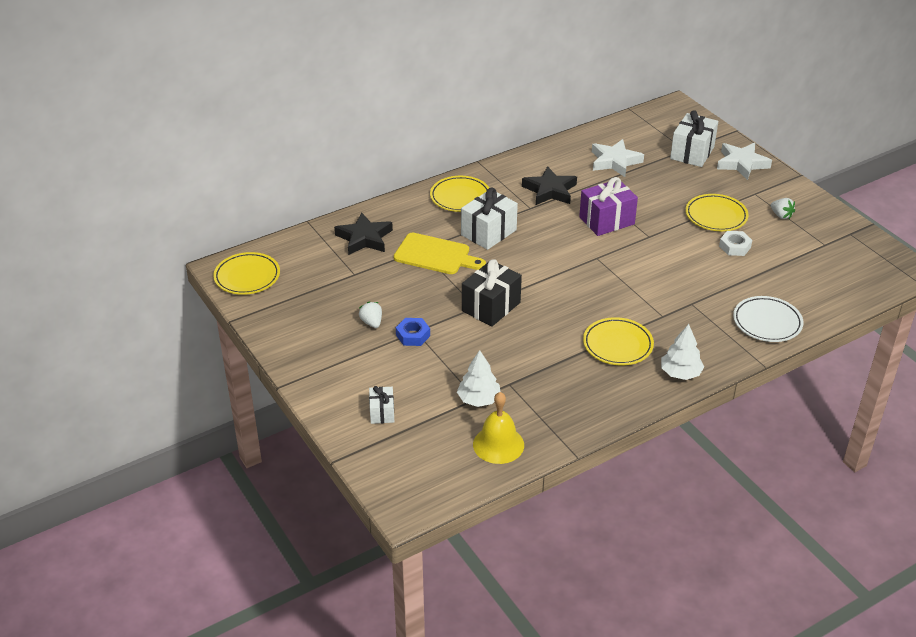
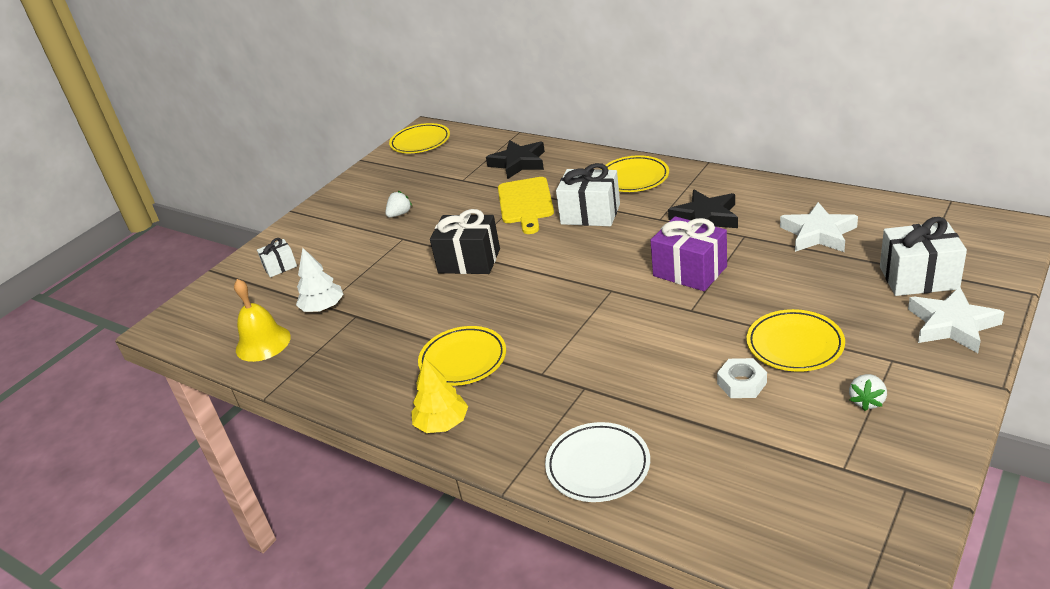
camera: 70 degrees right, 5 degrees down
blue nut [396,318,430,346] -> none
white tree [661,324,704,380] -> yellow tree [411,357,468,433]

